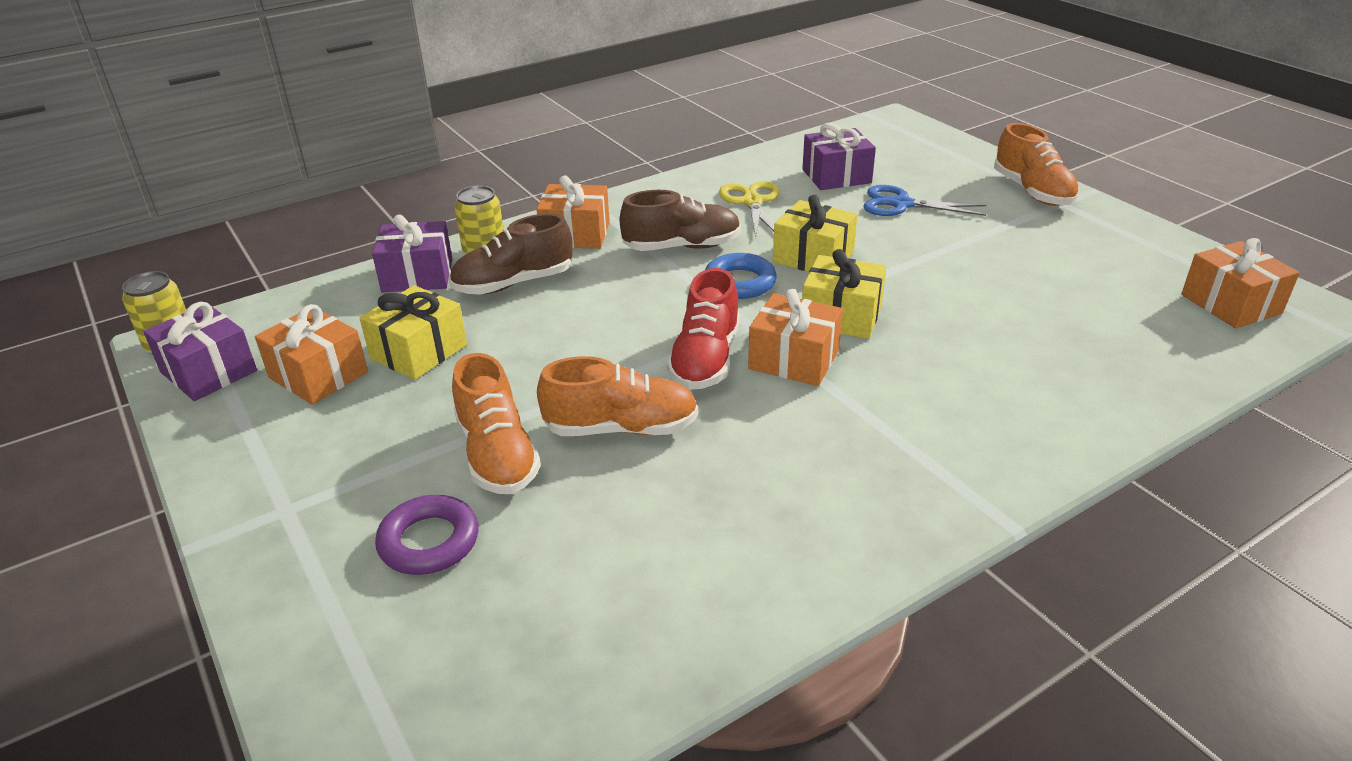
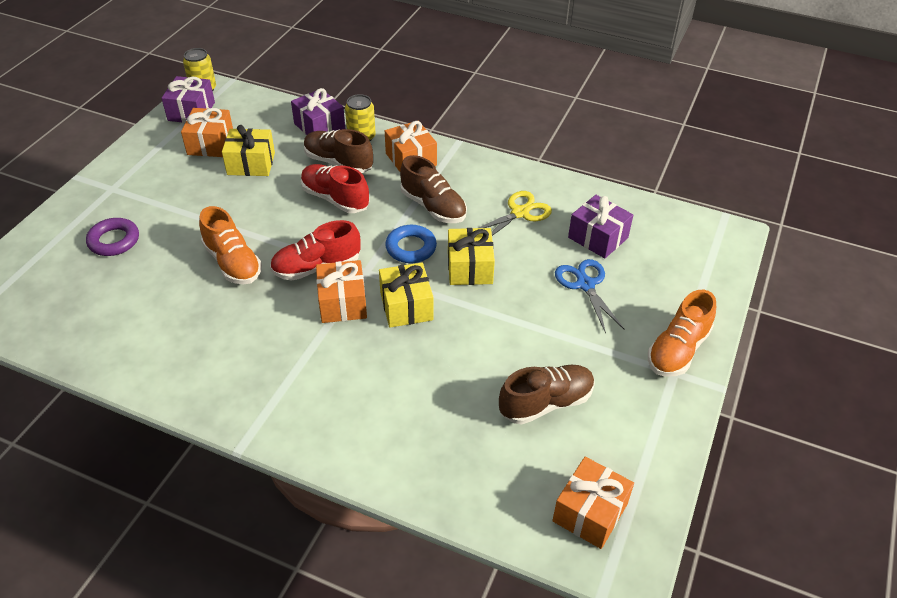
camera: 55 degrees right, 10 degrees up
orange shoe [452,353,541,494] -> none
none -> red shoe [301,164,370,213]
none -> brown shoe [499,365,595,425]

